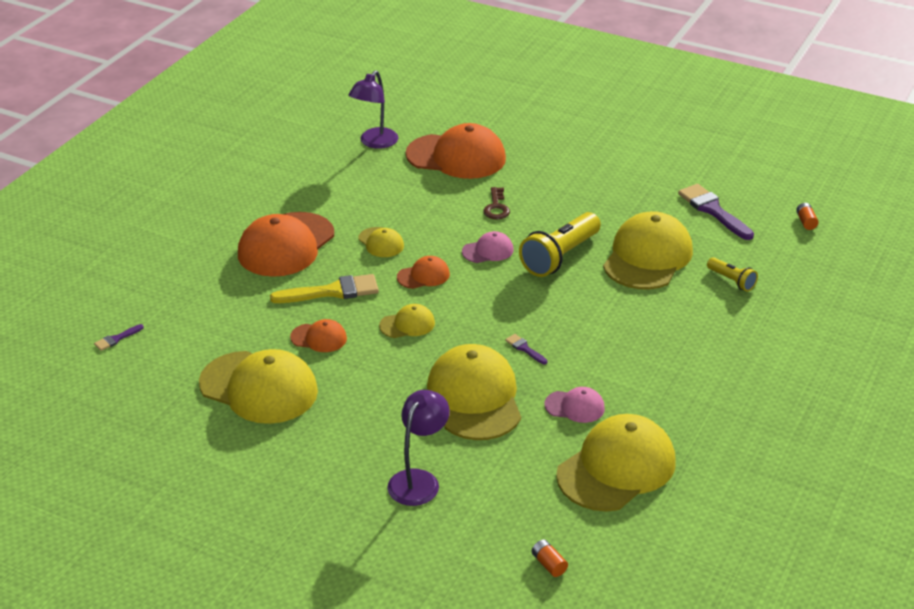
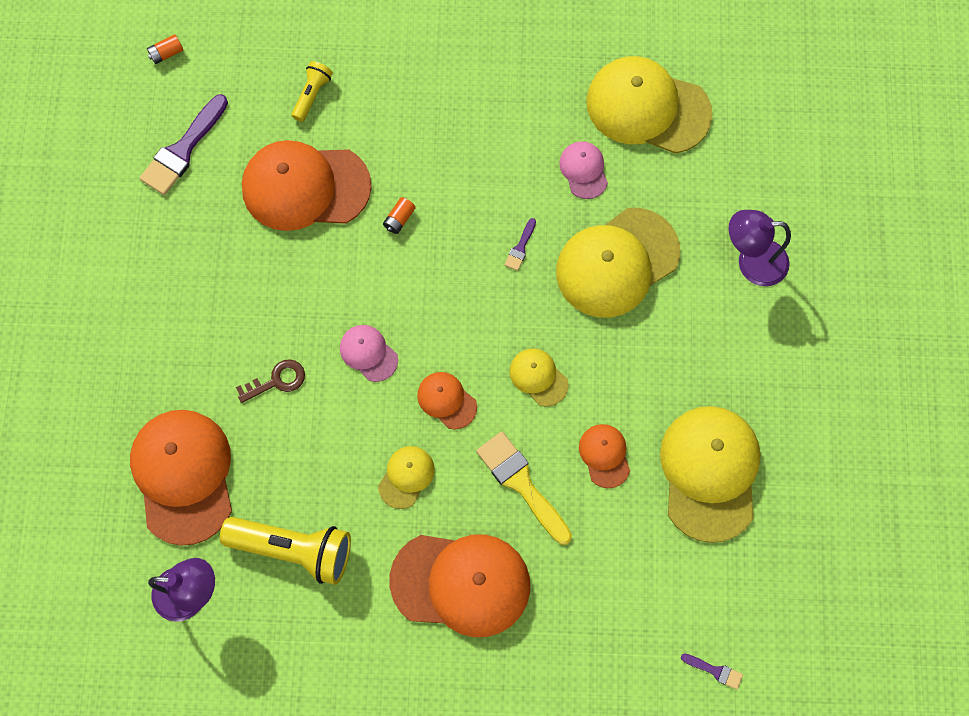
camera: 115 degrees left, 35 degrees up
yellow flashlight [519,212,601,277] -> yellow flashlight moved to [220,517,351,585]
orange battery [532,539,568,577] -> orange battery moved to [383,197,416,234]
yellow cap [603,211,693,289] -> orange cap [242,140,372,231]

